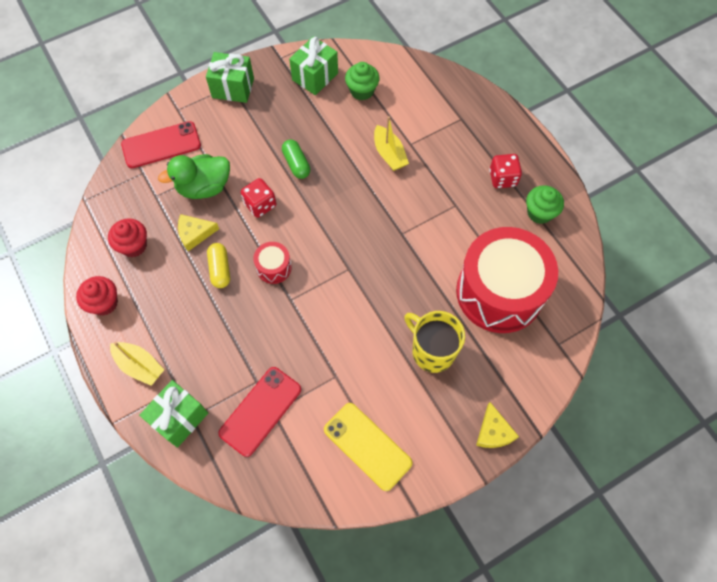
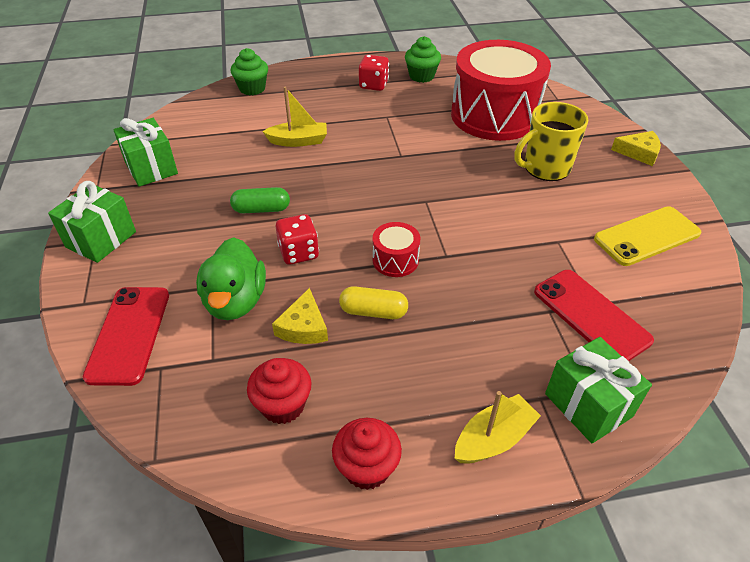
camera: 70 degrees left, 20 degrees down
green cupcake [345,62,380,100] -> green cupcake moved to [230,48,268,95]

